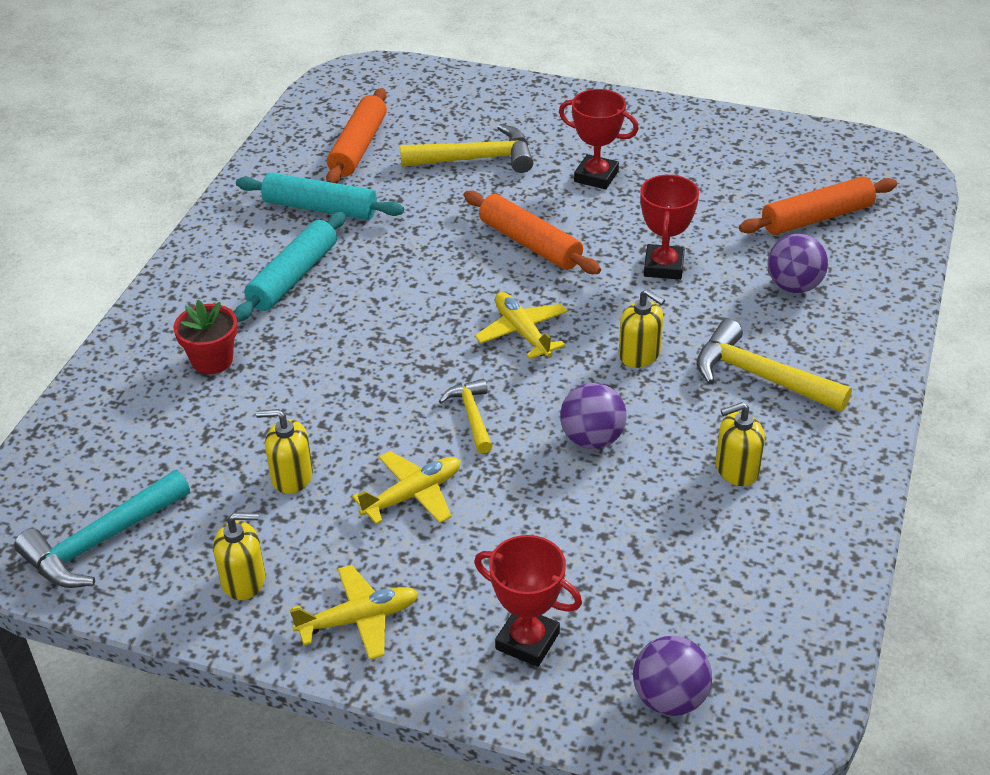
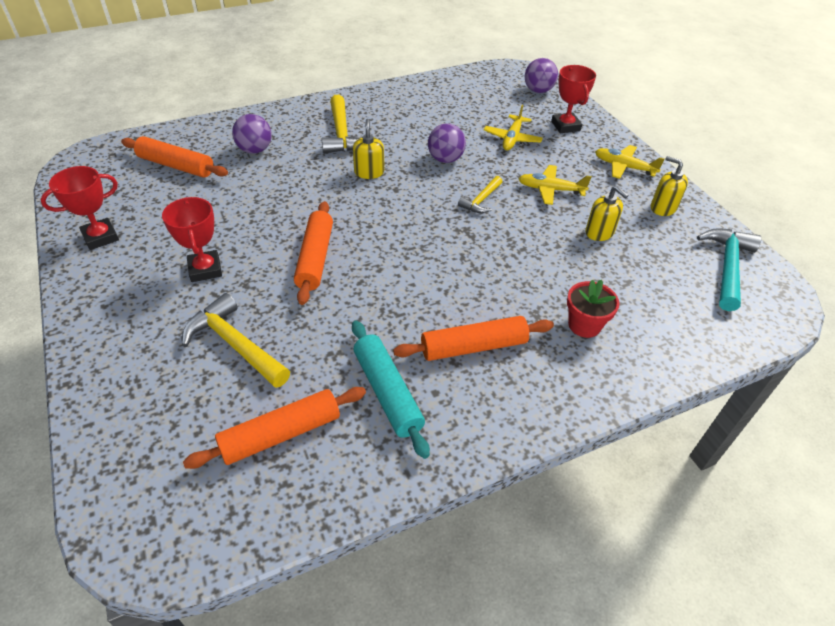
camera: 135 degrees left, 5 degrees up
turquoise hammer [14,470,190,588] -> turquoise hammer turned 75 degrees counterclockwise [697,228,761,311]
turquoise rolling pin [234,212,346,322] -> orange rolling pin [393,316,554,361]
yellow plane [475,292,568,359] -> yellow plane moved to [484,105,543,151]
red trophy [640,175,699,280] -> red trophy moved to [40,166,119,250]
yellow soap dispenser [716,402,765,486] -> none

